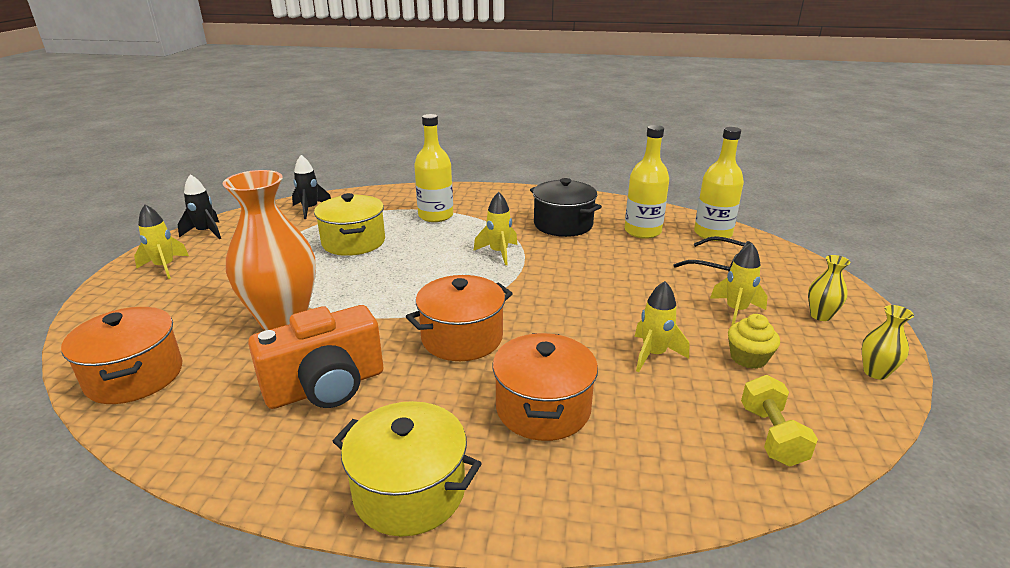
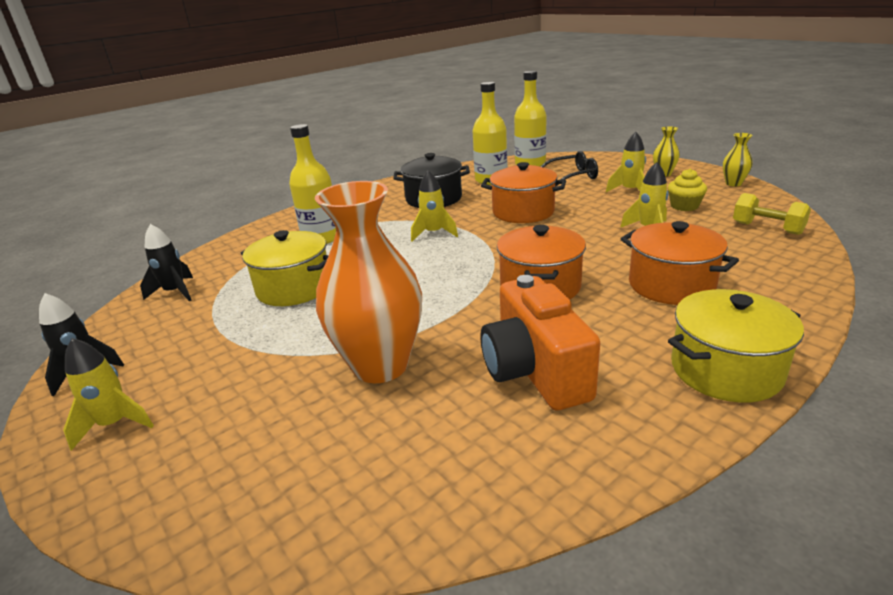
camera: 45 degrees left, 0 degrees up
orange pot [61,307,183,404] -> orange pot moved to [481,162,566,223]
orange camera [248,305,383,409] -> orange camera turned 150 degrees clockwise [481,275,600,411]

